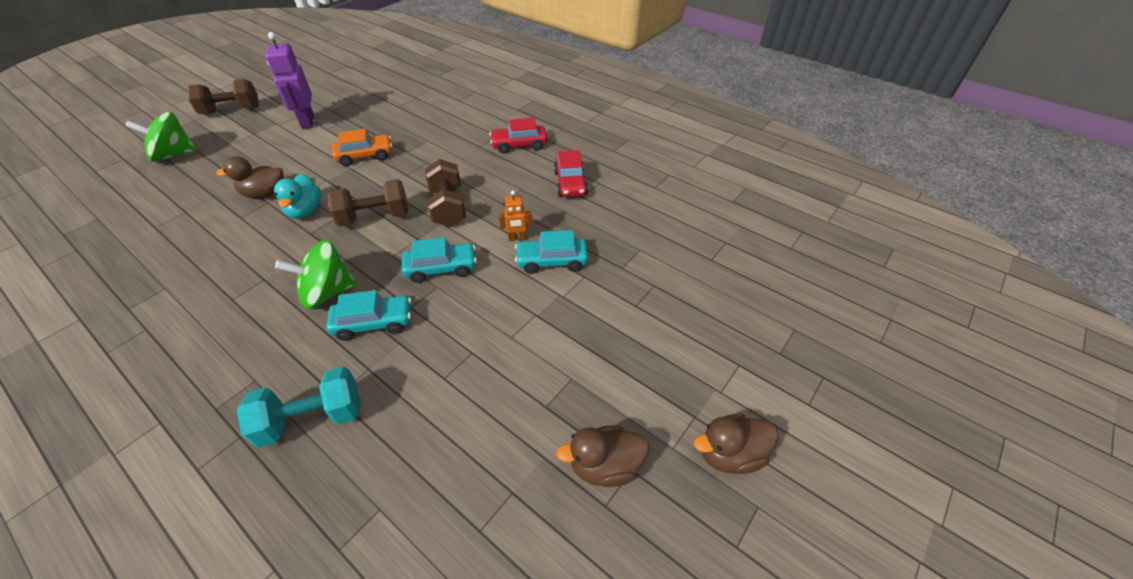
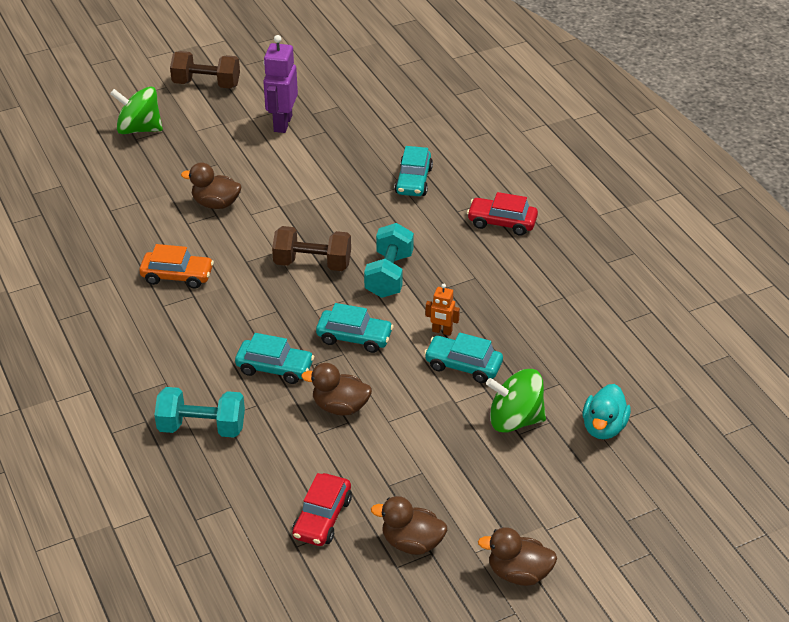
camera: 25 degrees right, 5 degrees down
turquoise duck [274,174,321,219] -> turquoise duck moved to [583,384,631,439]
green spinning top [275,240,356,309] -> green spinning top moved to [486,369,546,433]
orange car [332,129,392,166] -> orange car moved to [139,244,214,289]
brown dumbbell [425,159,466,227] -> turquoise dumbbell [364,223,414,298]
red car [554,150,588,197] -> red car moved to [292,473,352,546]
none -> brown duck [301,363,372,416]
none -> turquoise car [394,146,433,196]

